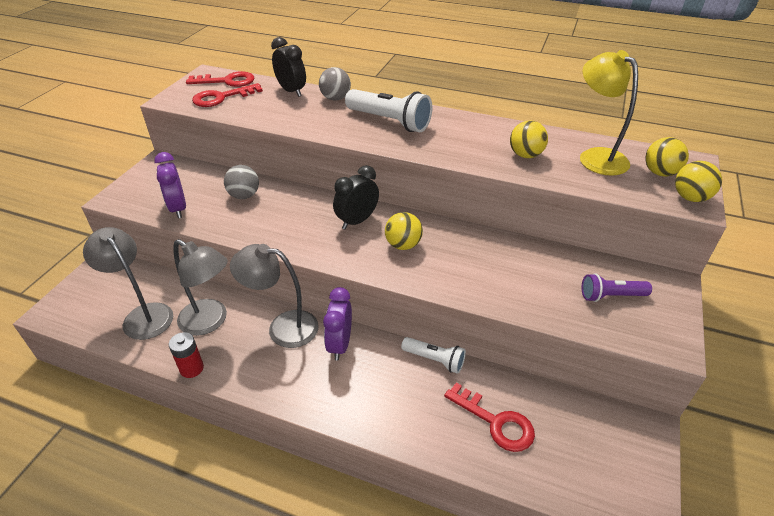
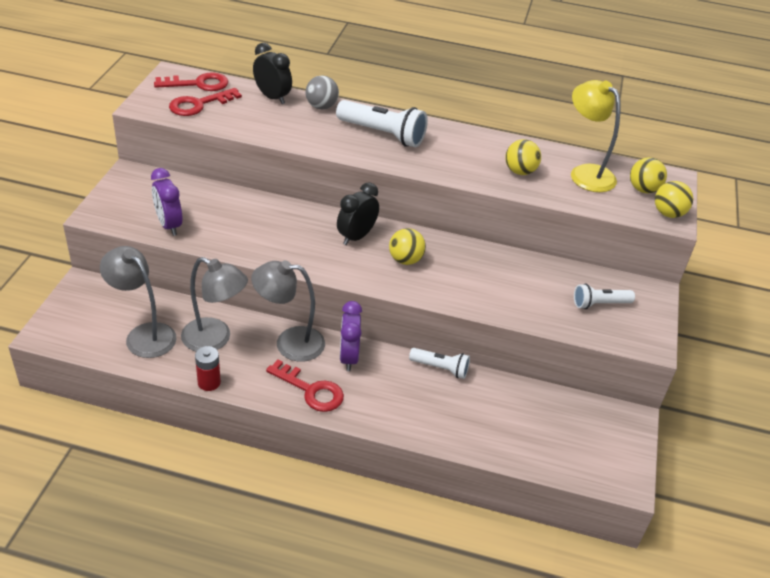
camera: 10 degrees left, 0 degrees up
grey ball [224,165,259,199] -> none
red key [444,383,535,452] -> red key moved to [266,360,344,412]
purple flashlight [582,273,652,302] -> white flashlight [574,284,635,309]

